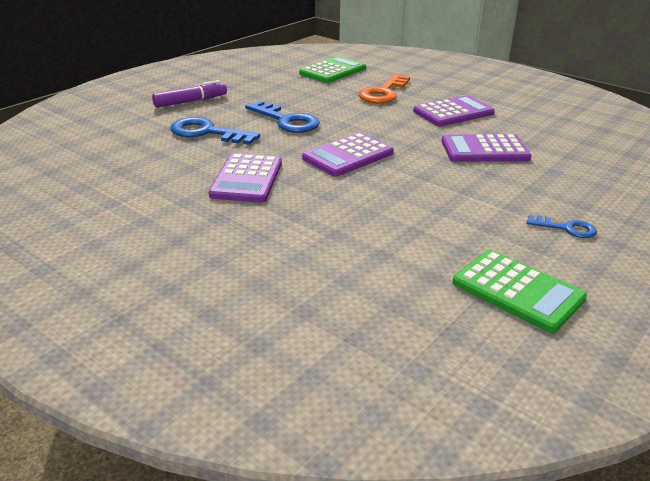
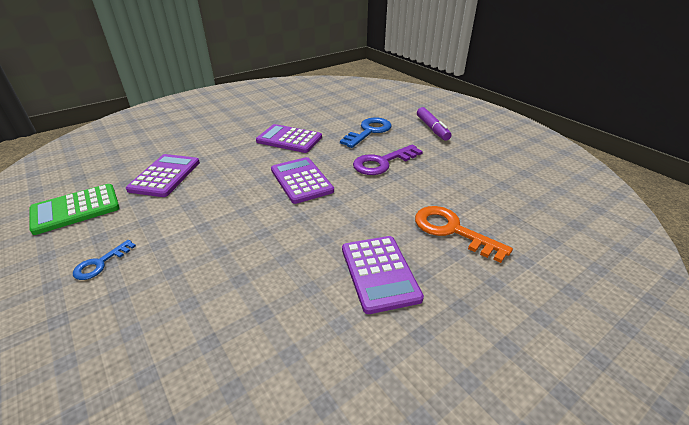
camera: 105 degrees right, 5 degrees up
blue key [245,101,320,133] -> purple key [353,145,423,175]
green calculator [299,56,366,83] -> none
purple calculator [441,134,531,162] -> purple calculator moved to [126,154,200,197]

